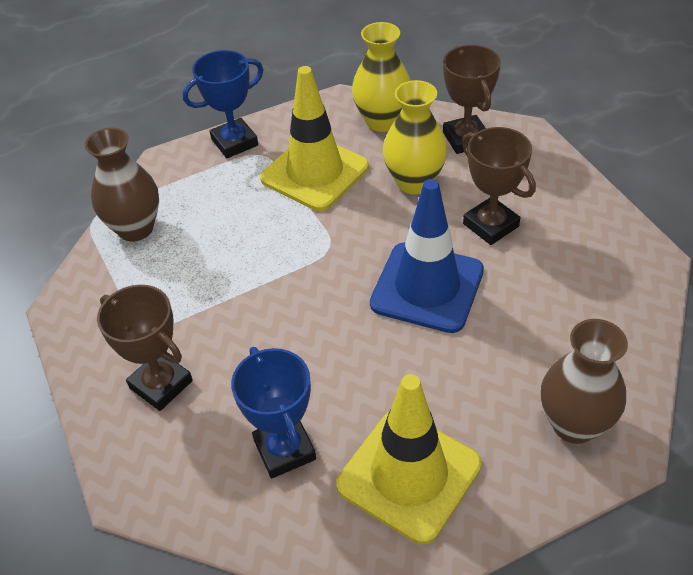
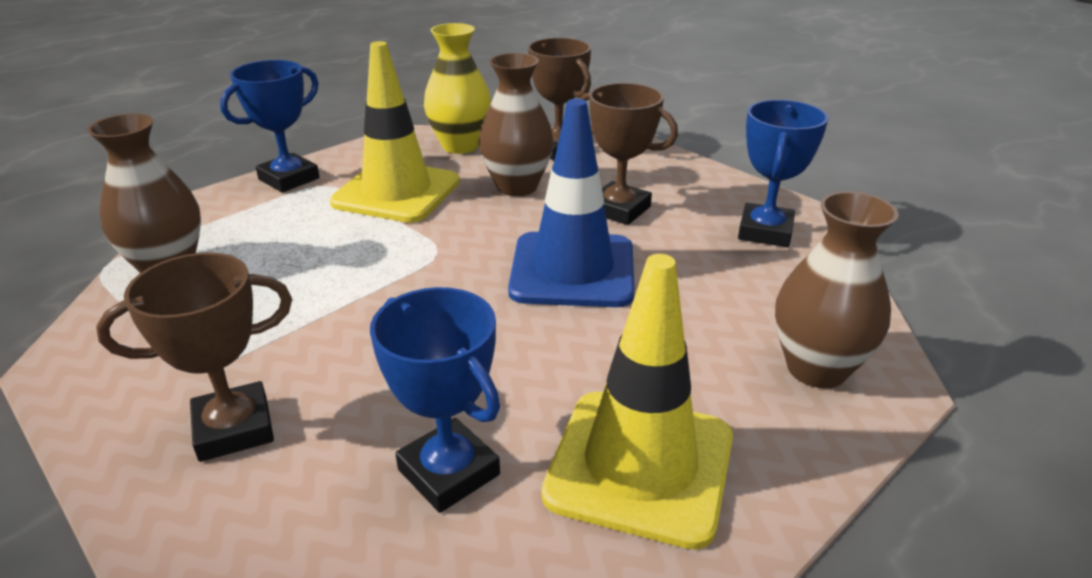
camera: 20 degrees left, 15 degrees down
brown trophy [97,285,193,411] -> brown trophy turned 45 degrees counterclockwise [96,252,292,462]
yellow vase [383,80,447,194] -> brown vase [478,53,553,196]
none -> blue trophy [738,100,829,247]

